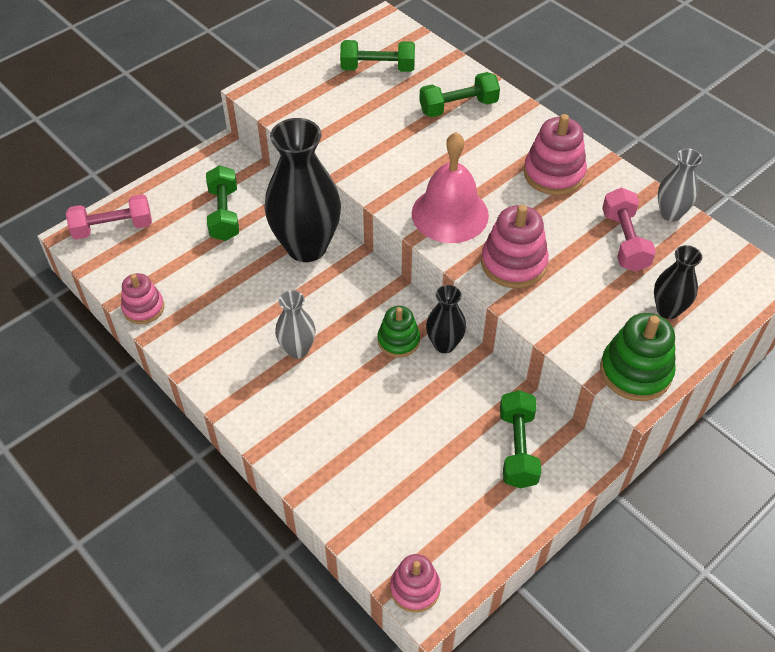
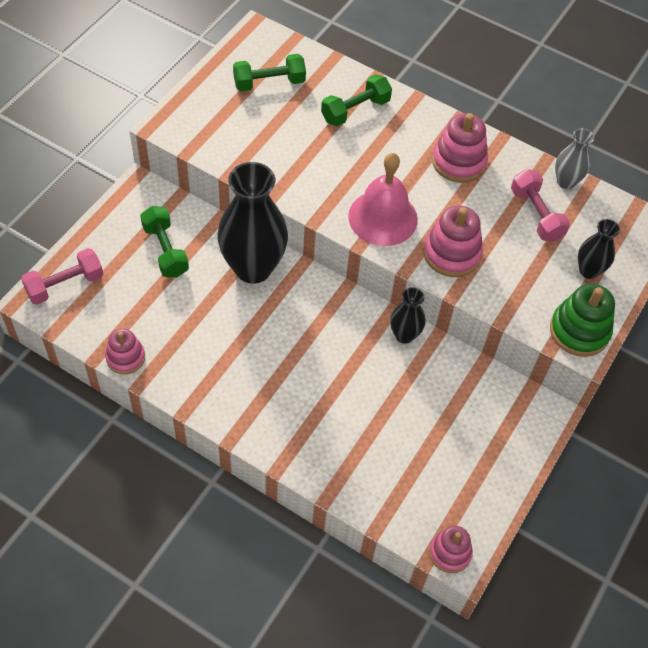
camera: 20 degrees left, 5 degrees up
grey vase [275,290,316,359] -> none
green stacking toy [378,306,420,358] -> none
green dumbbell [500,390,541,488] -> none

